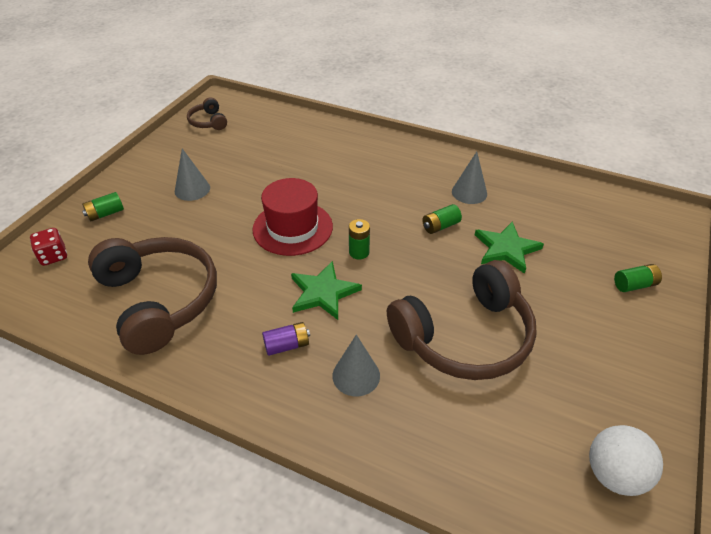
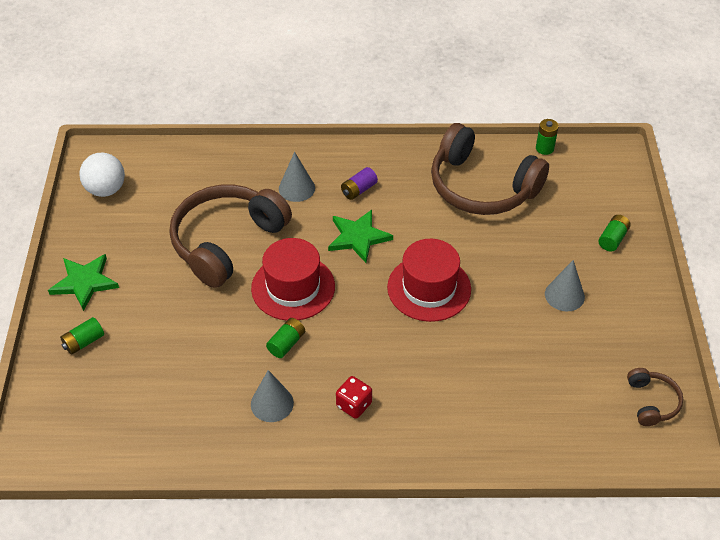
camera: 155 degrees right, 5 degrees up
red dice [30,228,67,266] -> red dice moved to [336,376,372,419]
brown headphones [187,97,227,130] -> brown headphones turned 45 degrees clockwise [627,368,683,426]
green battery [349,219,370,259] -> green battery moved to [536,119,559,155]
green star [475,222,544,274] -> green star moved to [48,254,119,311]
none -> red hat [251,238,335,321]

